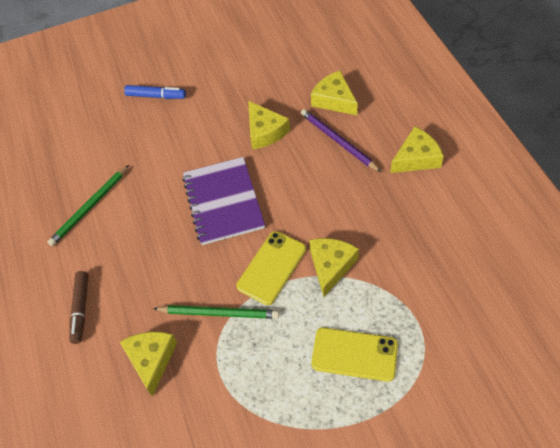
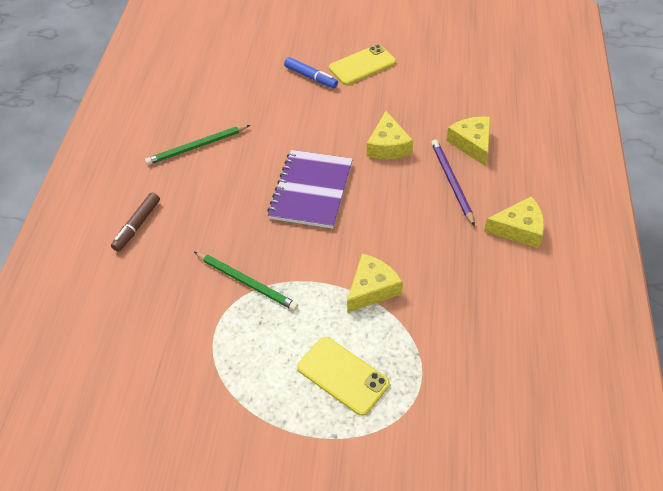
camera: 25 degrees right, 5 degrees down
yellow cheese [120,332,177,397] -> none
yellow phone [236,231,306,305] -> yellow phone moved to [329,44,396,85]

